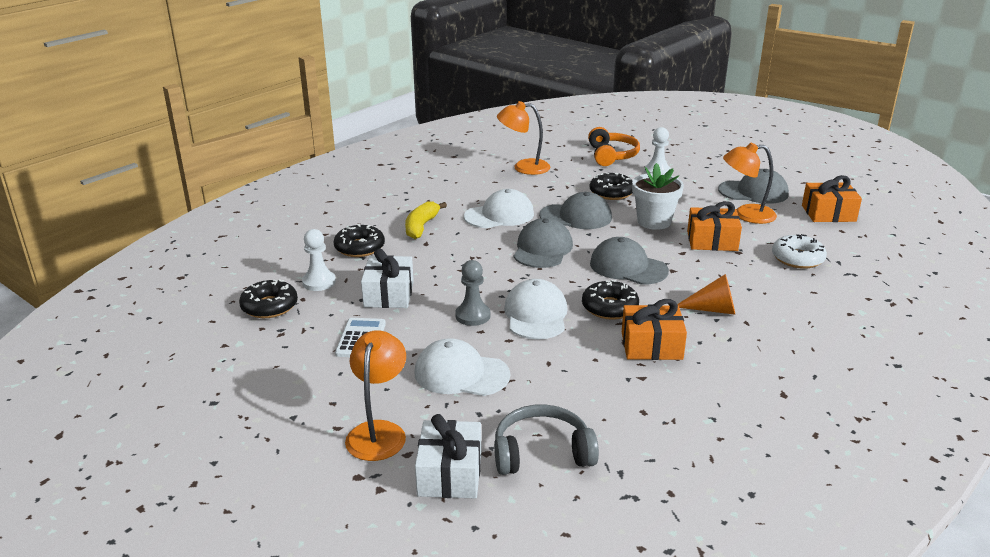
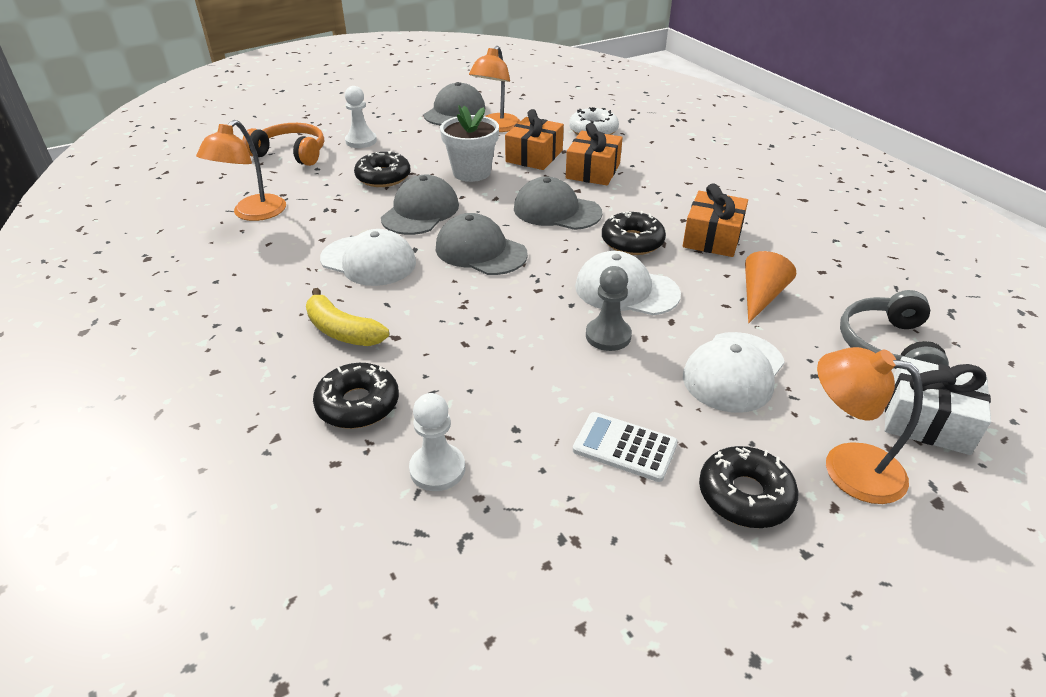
camera: 70 degrees left, 10 degrees up
black donut [239,279,298,318] -> black donut moved to [699,446,798,528]
white gift [361,248,414,308] -> none
white cap [464,189,534,228] -> white cap turned 120 degrees clockwise [320,229,416,286]
grey cap [590,237,669,285] -> grey cap turned 60 degrees clockwise [514,176,602,230]
orange cone [677,274,735,315] -> orange cone moved to [745,251,796,323]
orange gift [802,175,862,222] -> orange gift moved to [566,123,622,185]

